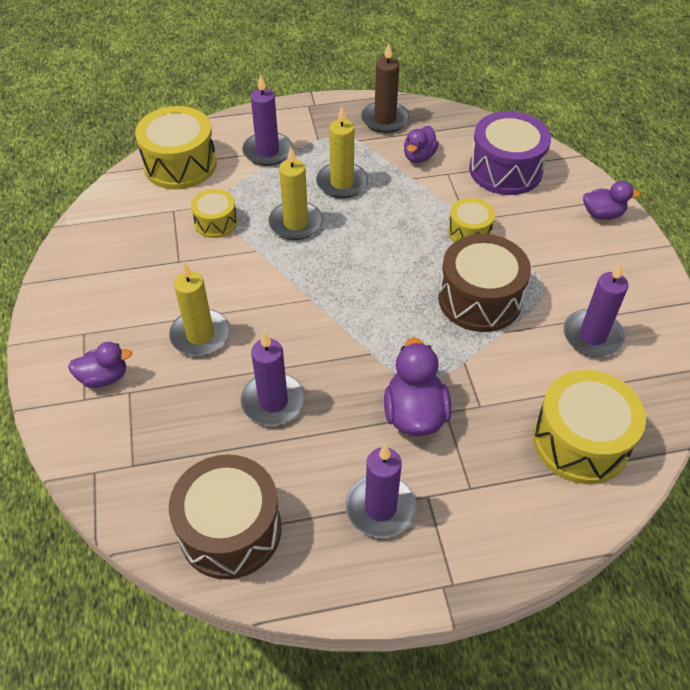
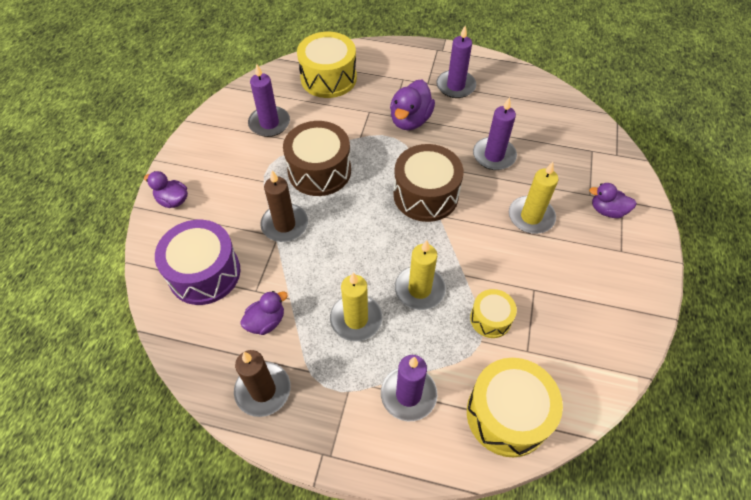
camera: 155 degrees left, 5 degrees up
brown drum [169,454,282,579] -> brown drum moved to [394,144,464,222]
yellow drum [448,198,495,242] -> brown candle [260,170,308,242]

